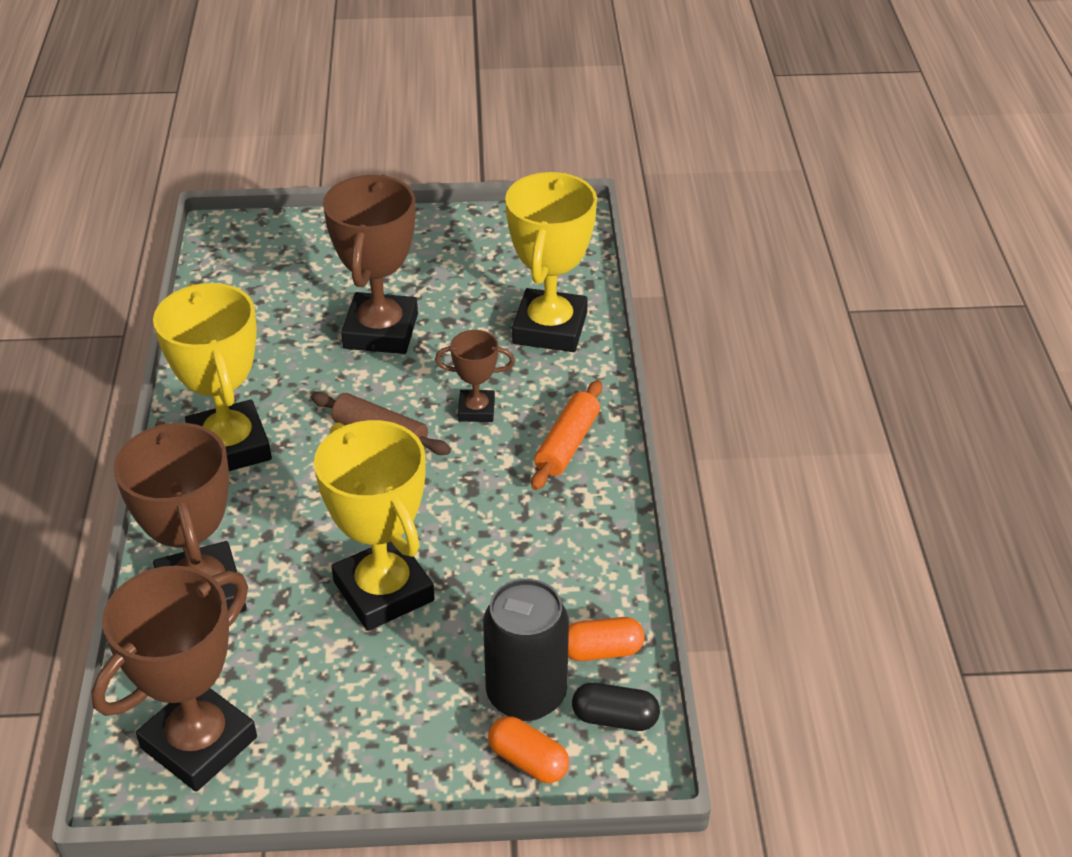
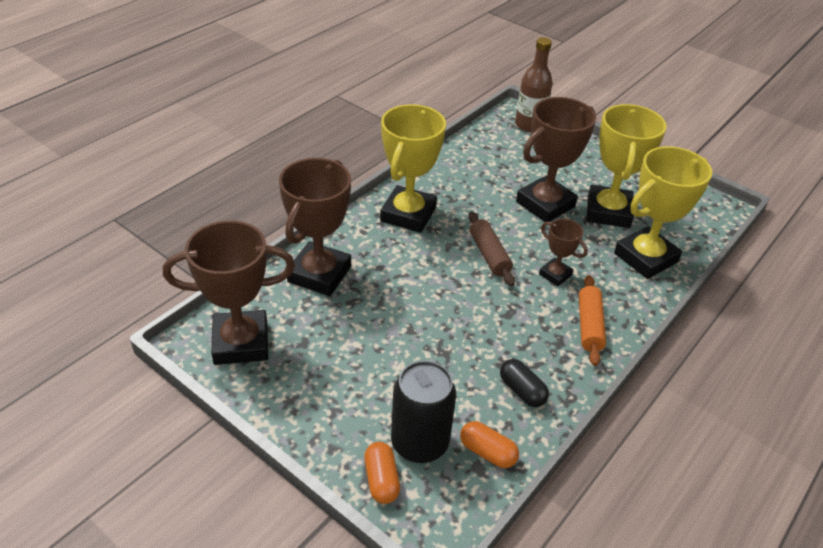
camera: 40 degrees right, 0 degrees up
yellow trophy [314,420,435,631] -> yellow trophy moved to [587,104,667,228]
orange rolling pin [531,380,602,490] -> orange rolling pin turned 60 degrees counterclockwise [579,275,606,366]
black capsule [572,683,660,731] -> black capsule moved to [500,359,549,407]
none -> brown bottle [515,37,552,132]

